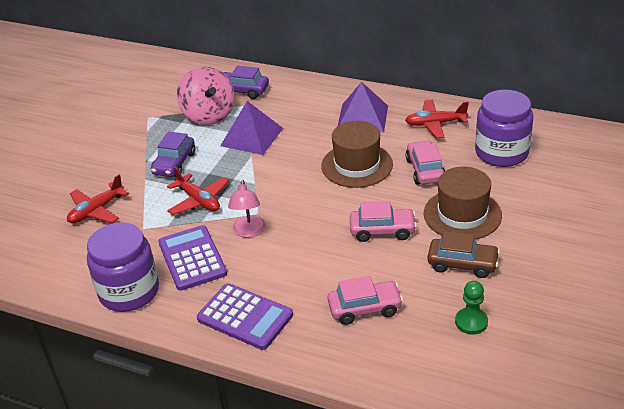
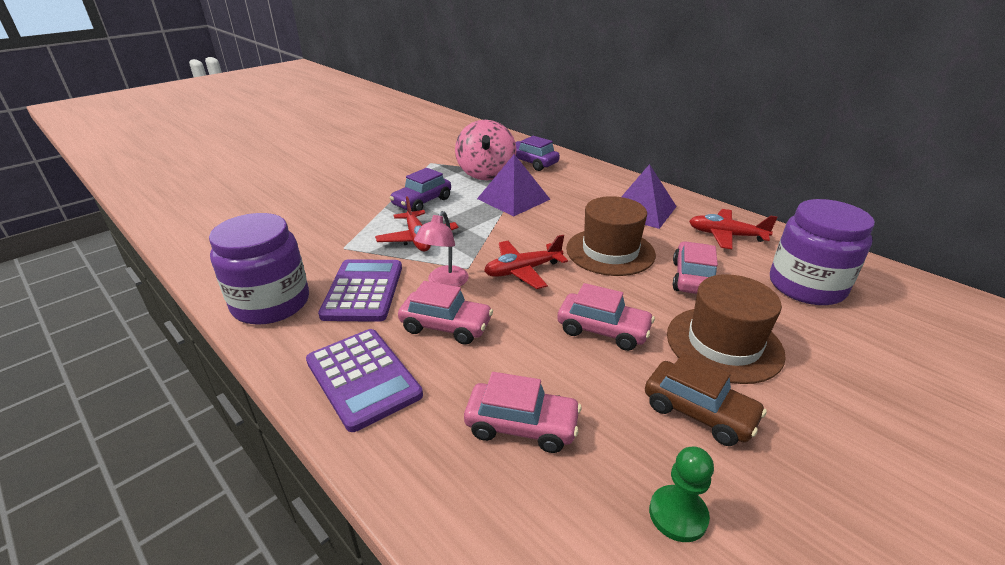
camera: 20 degrees right, 5 degrees down
red plane [67,174,129,223] -> red plane moved to [484,235,568,289]
none -> pink car [398,281,493,345]

